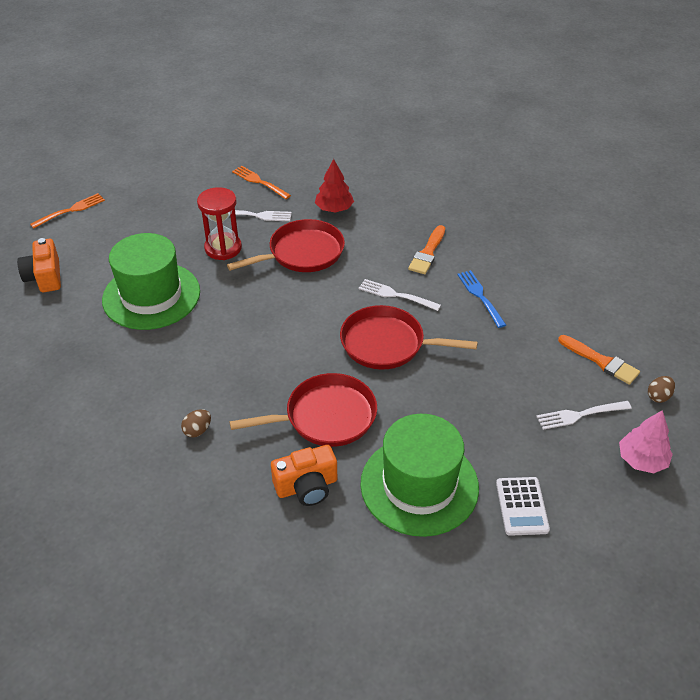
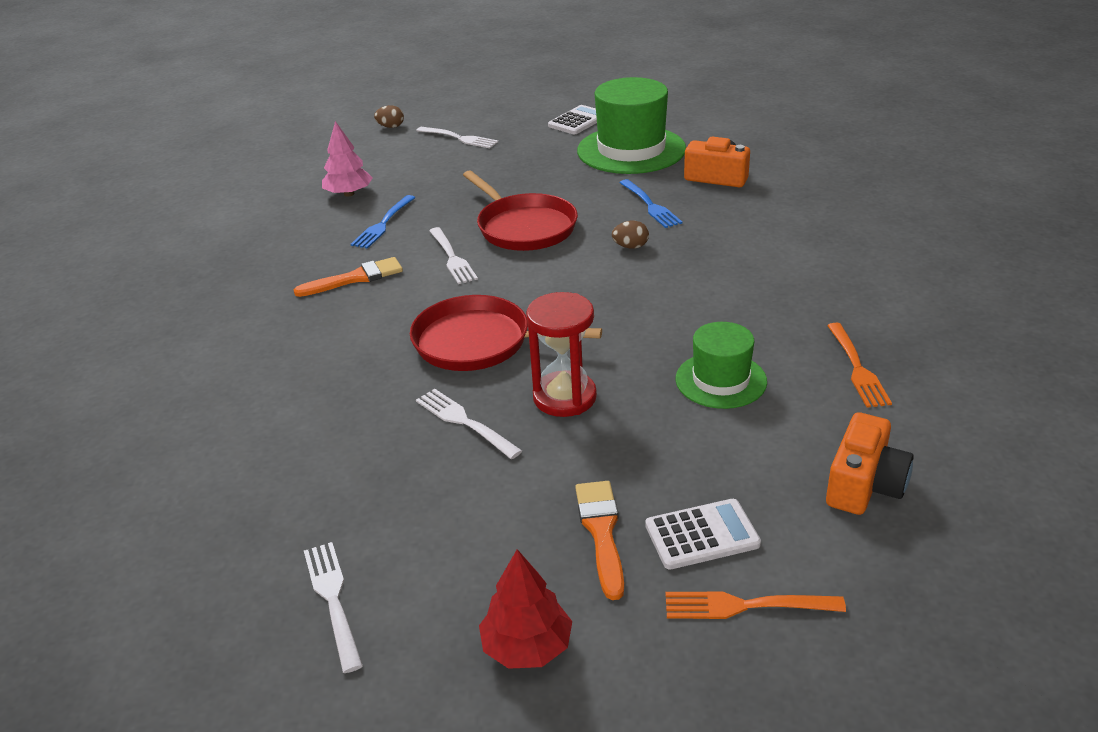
camera: 135 degrees left, 10 degrees down
green hat [102,233,200,330] -> green hat [675,322,767,409], size x0.58
brown egg [181,409,211,438] -> brown egg moved to [612,221,649,249]
red pan [230,373,377,447] -> blue fork [619,179,683,228]
orange fork [232,166,291,199] -> orange fork moved to [827,323,892,408]
red tree [315,159,354,213] -> red tree moved to [479,549,572,669]
orange brush [558,335,640,385] -> orange brush moved to [575,481,624,600]
pink tree [619,410,673,473] -> pink tree moved to [322,121,373,197]
none -> white fork [304,542,363,673]
none -> white calculator [645,499,761,570]

